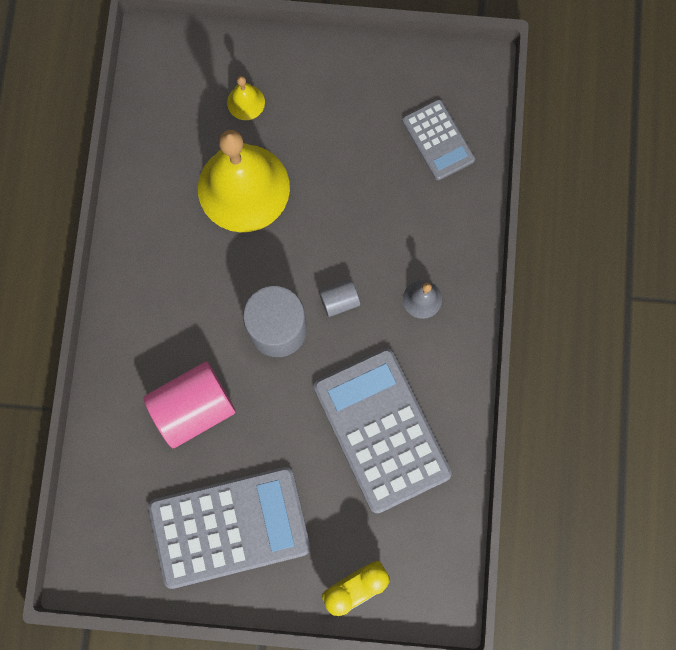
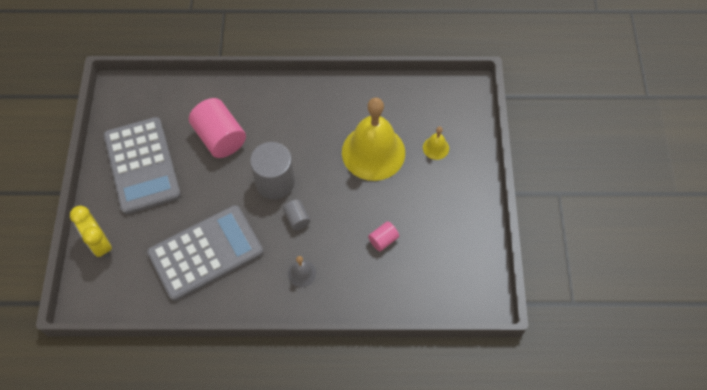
camera: 85 degrees right, 15 degrees down
grey calculator [402,99,475,180] -> none
none -> pink cylinder [368,221,399,251]

